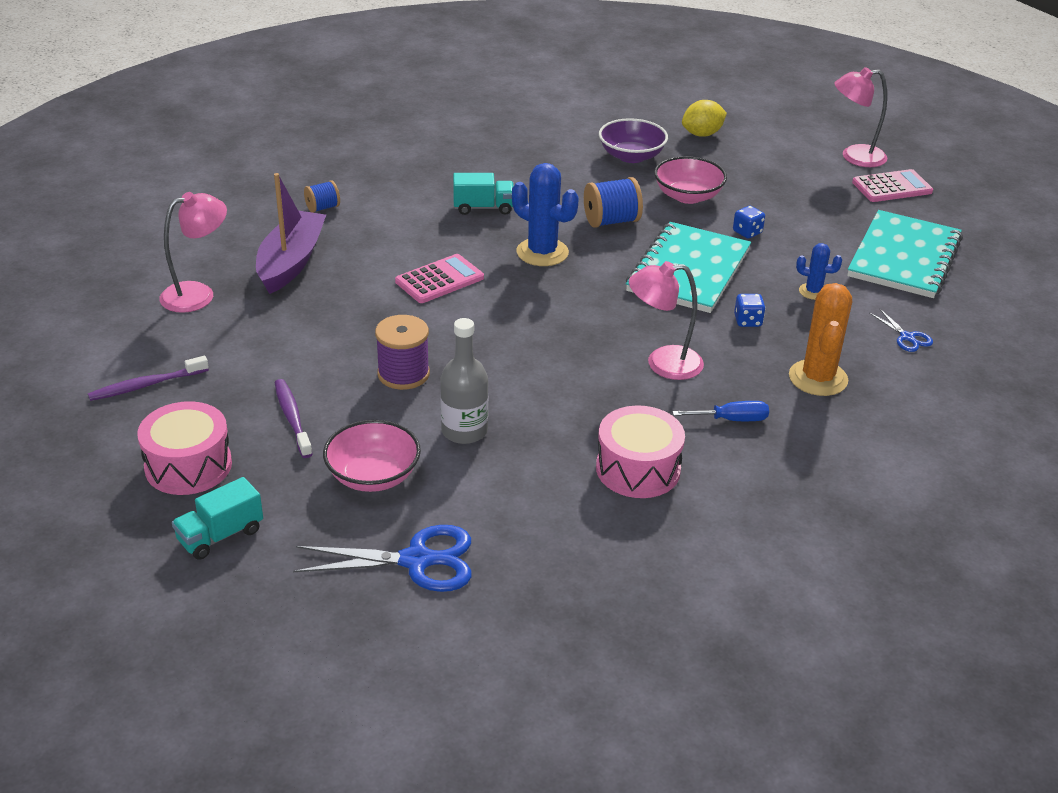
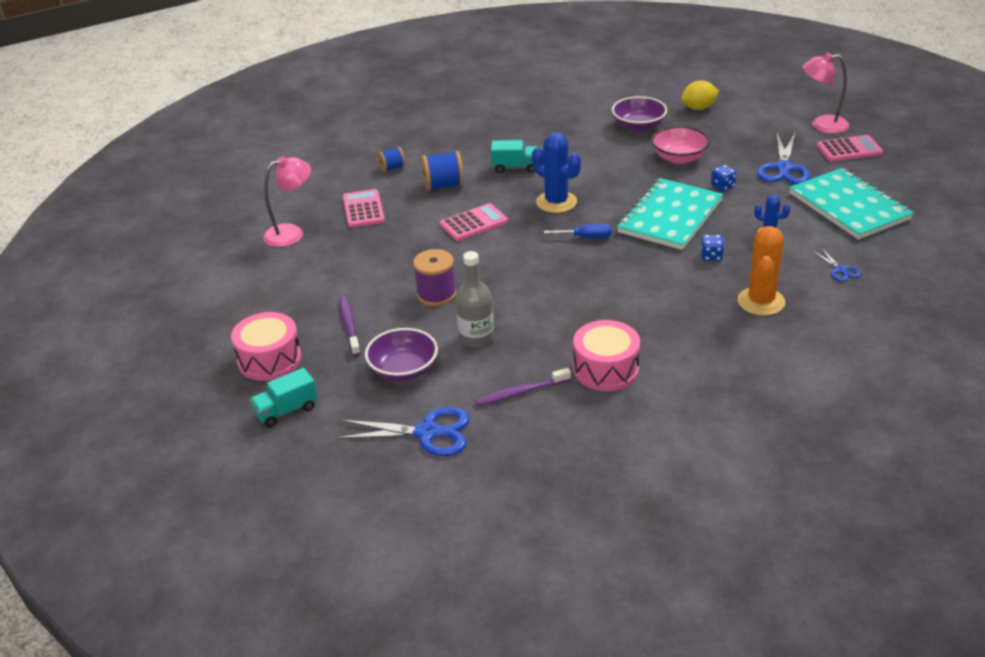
camera: 10 degrees right, 0 degrees up
purple toothbrush [88,356,209,401] -> purple toothbrush moved to [475,368,571,406]
purple boat [256,173,326,294] -> pink calculator [343,189,385,228]
pink bowl [323,420,421,492] -> purple bowl [365,328,438,381]
blue spool [584,177,643,228] -> blue spool moved to [422,151,464,191]
pink lamp [629,261,704,380] -> none
blue screwdriver [673,401,769,421] -> blue screwdriver moved to [544,224,611,238]
turquoise notebook [847,210,963,298] -> turquoise notebook turned 60 degrees counterclockwise [789,168,914,240]
none -> blue scissors [757,134,811,184]

